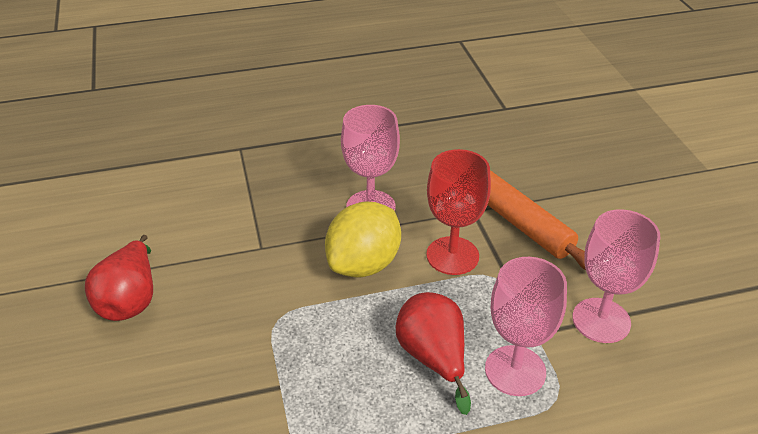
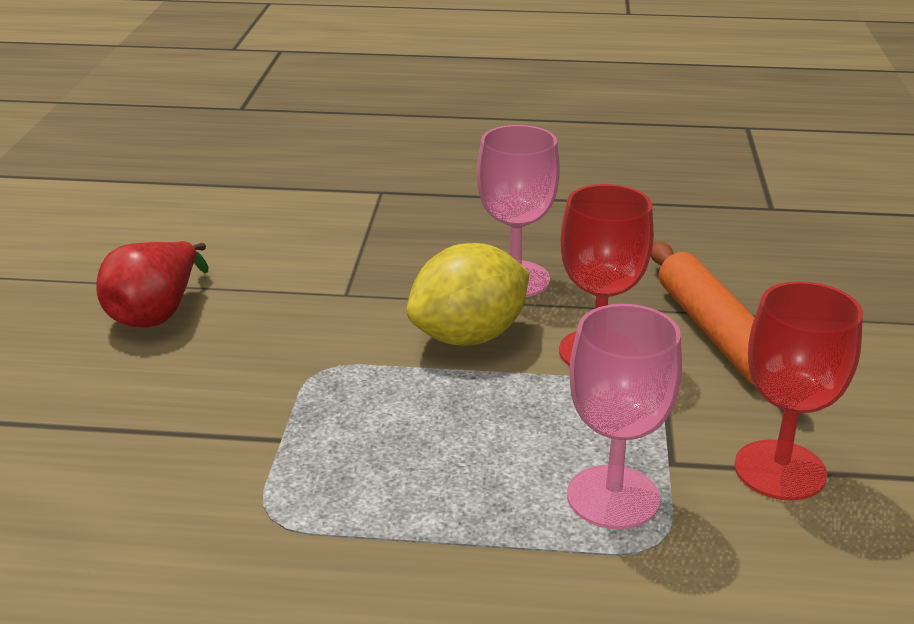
camera: 20 degrees right, 10 degrees down
red pear [396,292,471,415] -> none
pink goblet [572,209,660,343] -> red goblet [734,281,863,501]

